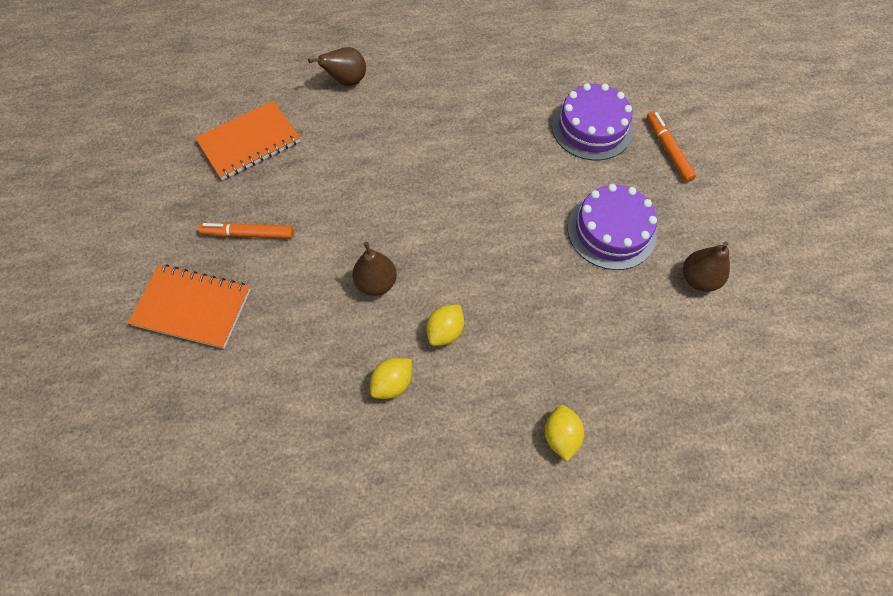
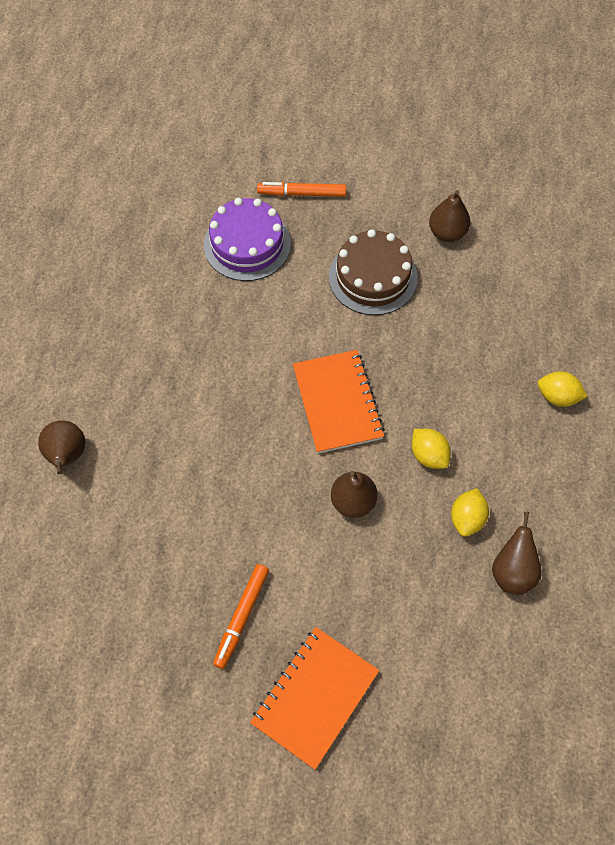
camera: 70 degrees left, 0 degrees up
orange notebook [195,101,301,180] -> orange notebook moved to [293,350,385,454]
yellow lemon [370,358,412,399] -> yellow lemon turned 45 degrees clockwise [451,488,489,537]
purple cake [567,184,657,270] -> brown cake [329,229,418,315]
none -> brown pear [492,512,542,595]

